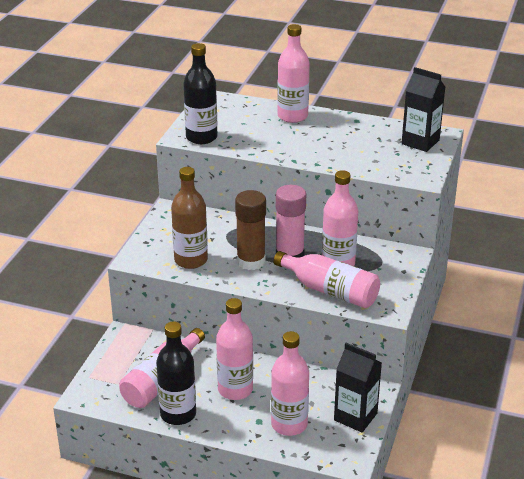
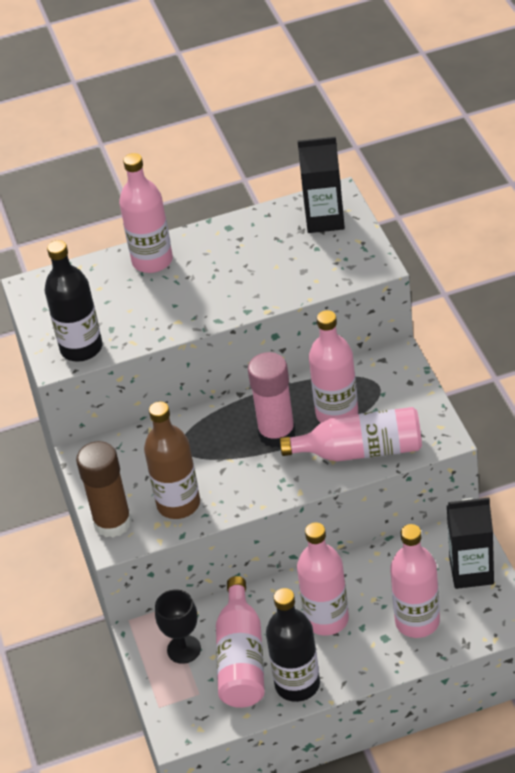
camera: 30 degrees left, 10 degrees up
brown glue stick [235,190,266,270] -> brown glue stick moved to [76,441,132,538]
none -> black goblet [155,589,201,664]

